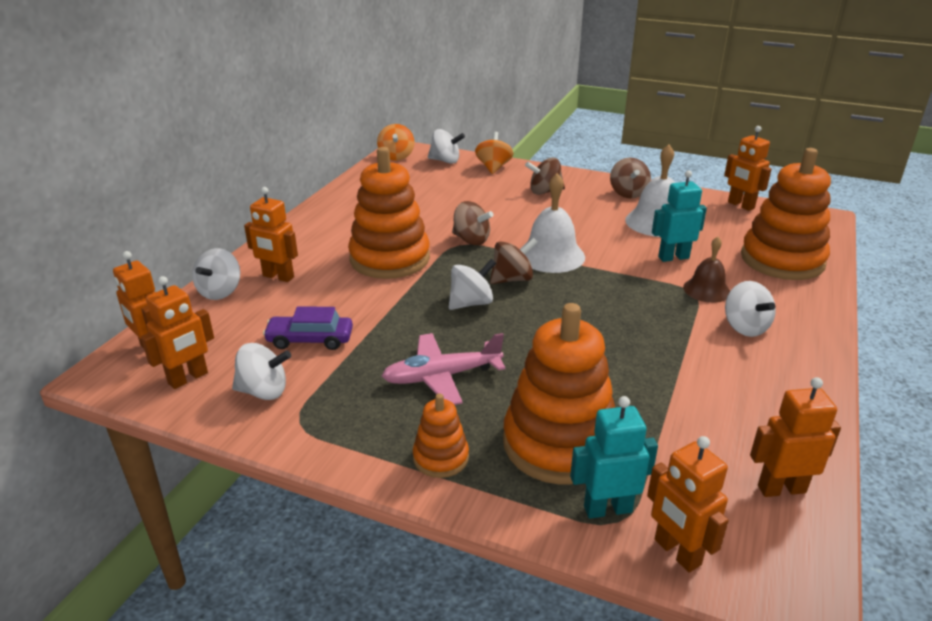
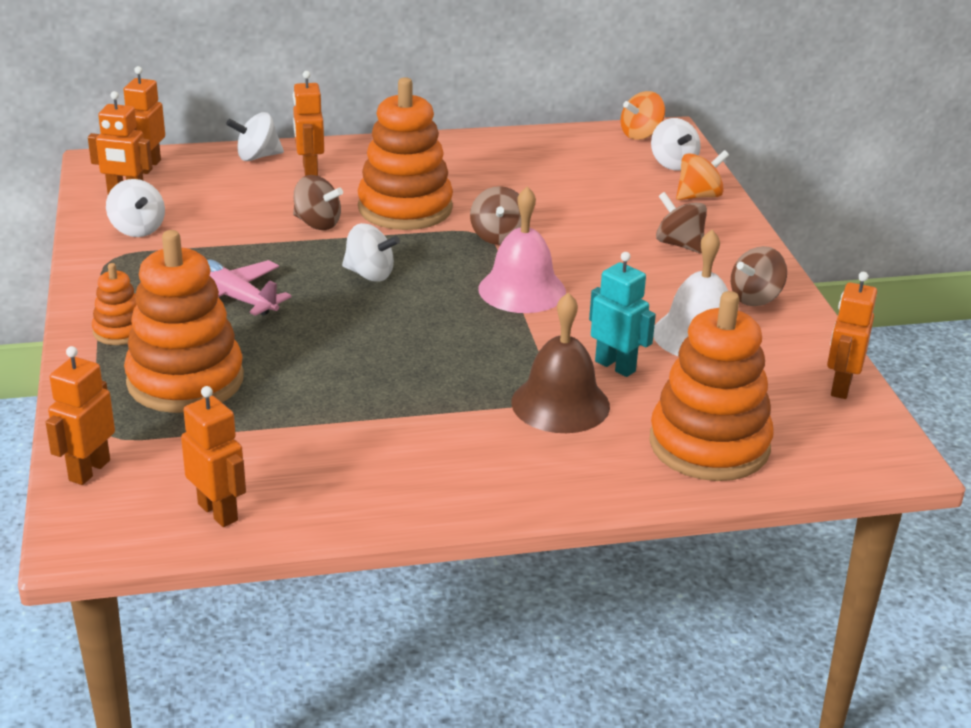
camera: 55 degrees right, 0 degrees up
purple car [263,306,353,350] -> none
brown spinning top [490,238,538,284] -> brown spinning top moved to [293,175,343,230]
white bell [520,173,585,273] -> pink bell [478,186,566,313]
turquoise robot [570,396,658,519] -> none
brown bell [683,237,730,303] -> brown bell [511,292,610,433], size x1.57
white spinning top [725,281,776,337] -> none

